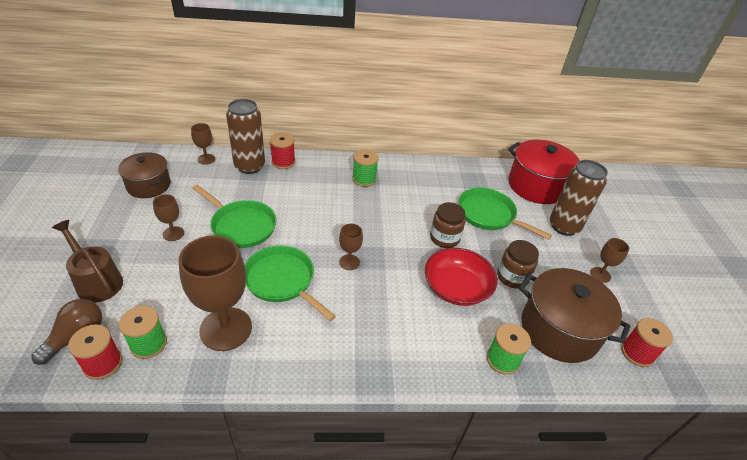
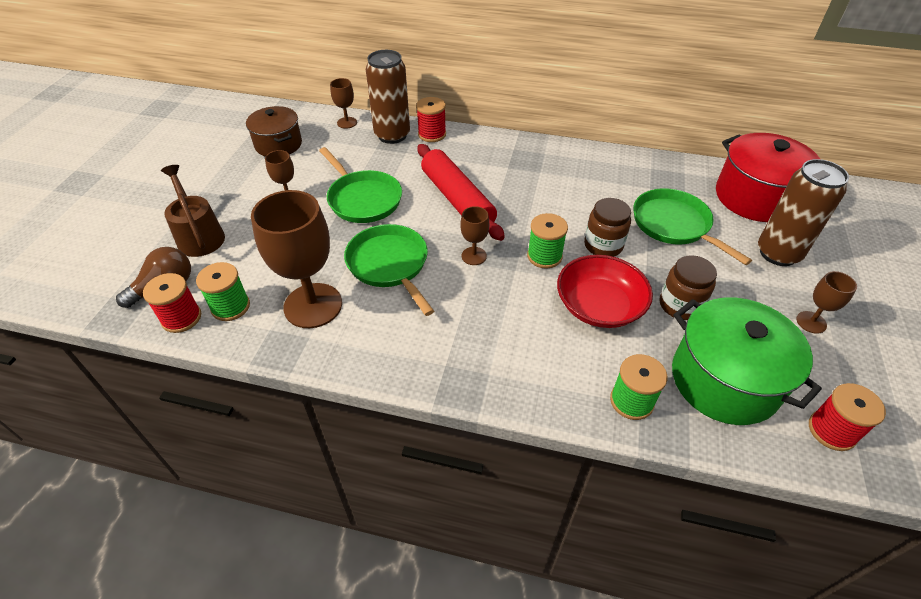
camera: 20 degrees right, 5 degrees up
green spool [352,149,379,187] -> green spool moved to [527,213,568,269]
brown pot [519,268,630,363] -> green pot [672,297,822,425]
none -> red rolling pin [417,144,505,241]

